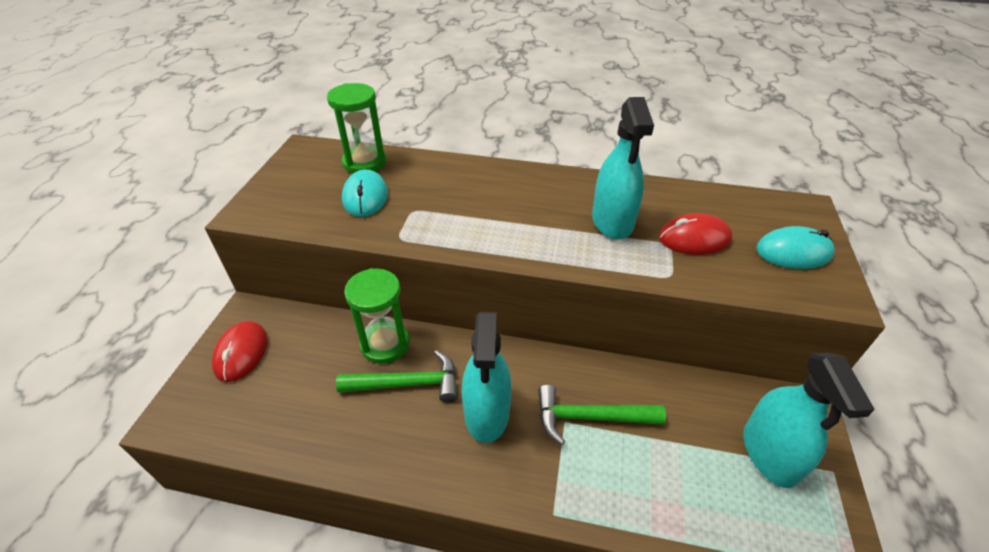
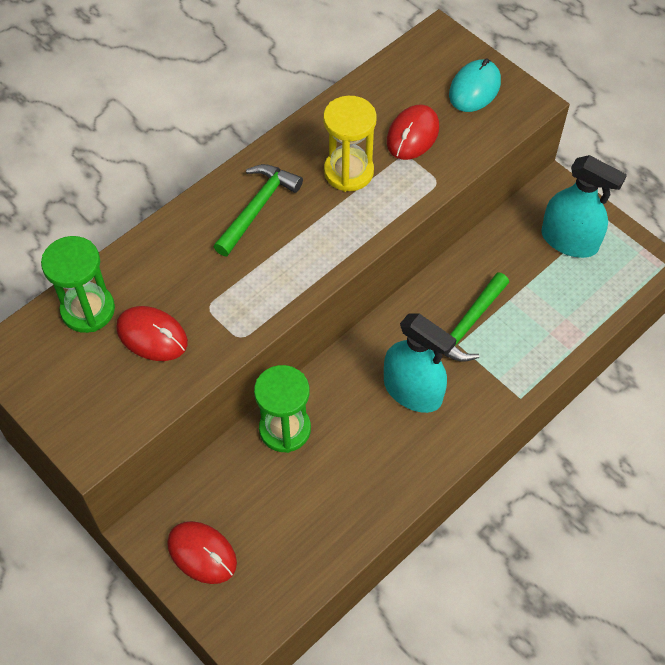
camera: 55 degrees left, 15 degrees up
green hammer [336,350,458,403] -> green hammer moved to [213,164,303,256]
turquoise mouse [342,169,388,217] -> red mouse [116,306,188,361]
turquoise spray bottle [592,97,654,240] -> yellow hourglass [323,96,377,192]

